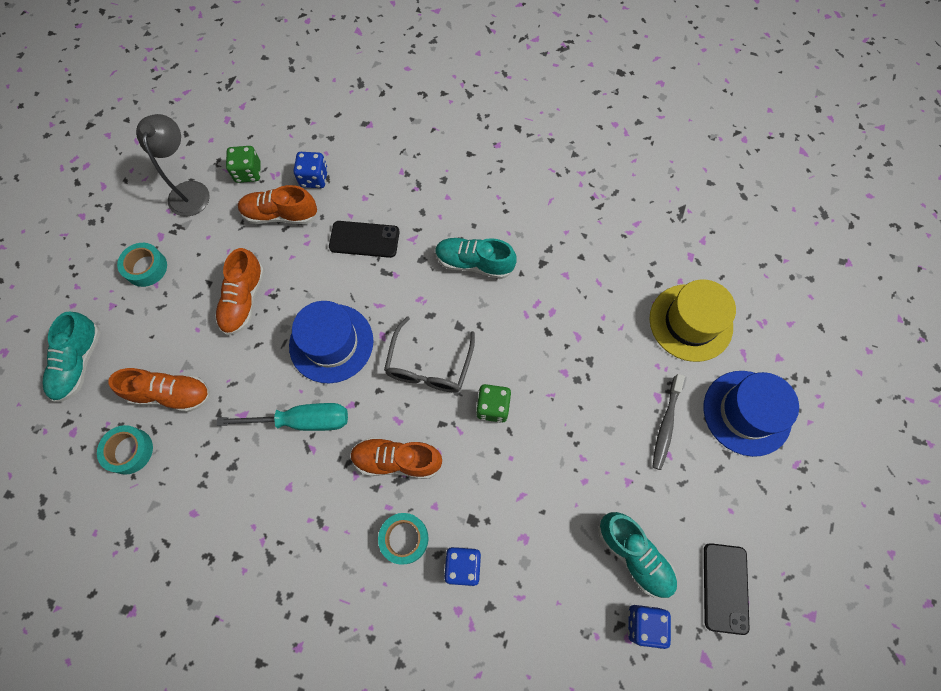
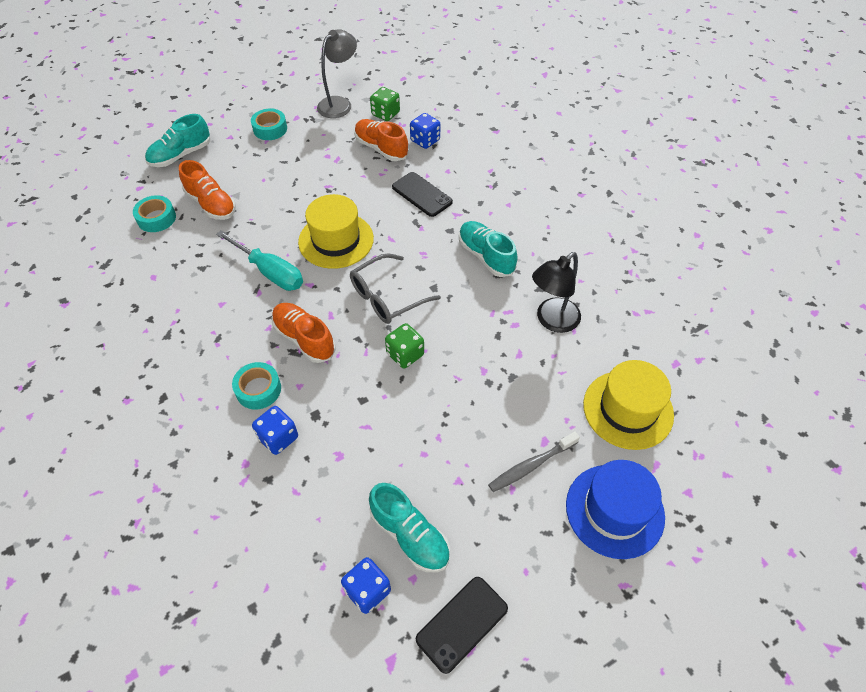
camera: 40 degrees right, 15 degrees down
orange shoe [215,248,265,335] -> none
blue hat [289,301,373,383] -> yellow hat [298,194,374,269]
turquoise shoe [598,512,677,599] -> turquoise shoe turned 45 degrees counterclockwise [369,483,450,573]
none -> black lamp [532,252,581,333]

